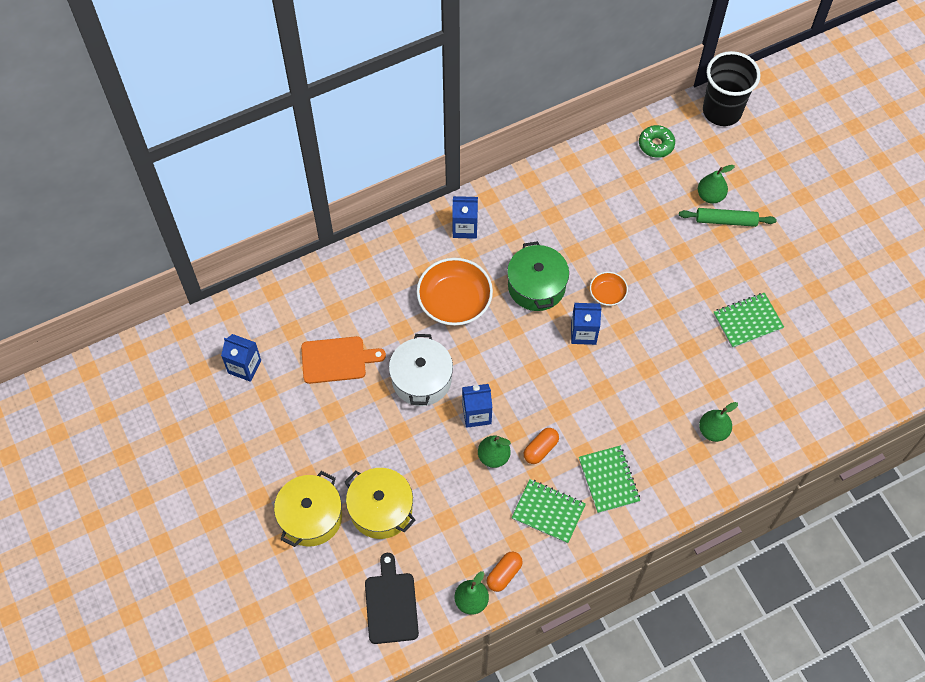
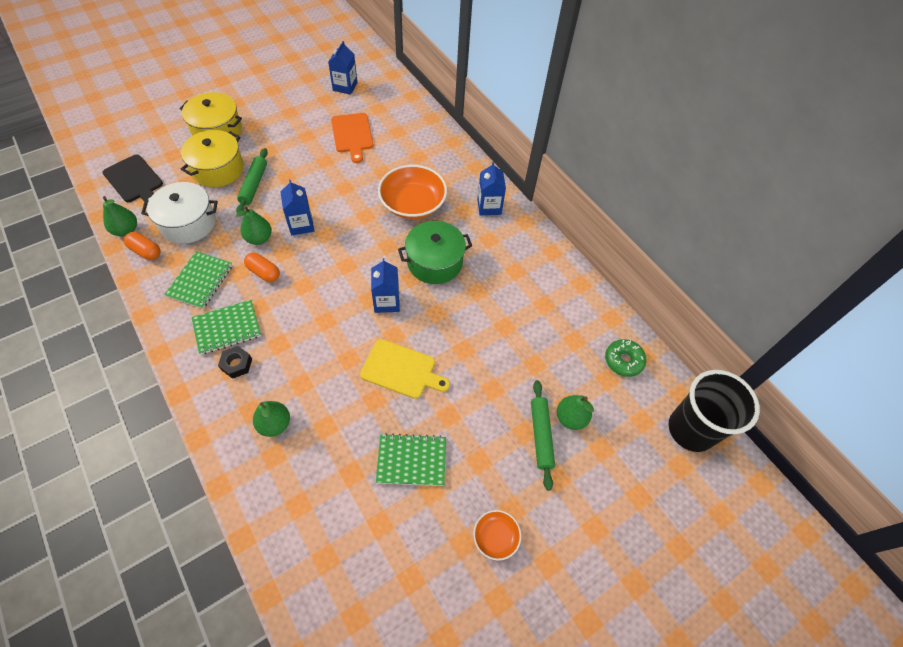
camera: 80 degrees right, 5 degrees down
black cutting board [365,553,419,644] -> black cutting board turned 60 degrees clockwise [102,155,163,202]
white pot [389,334,453,406] -> white pot moved to [141,182,218,244]
orange bowl [590,272,628,306] -> orange bowl moved to [473,510,521,561]
green notebook [713,293,784,348] -> green notebook turned 60 degrees counterclockwise [376,433,446,486]
none -> black nut [218,346,252,379]
none -> green rolling pin [236,148,268,213]
none -> yellow cutting board [360,339,450,399]

